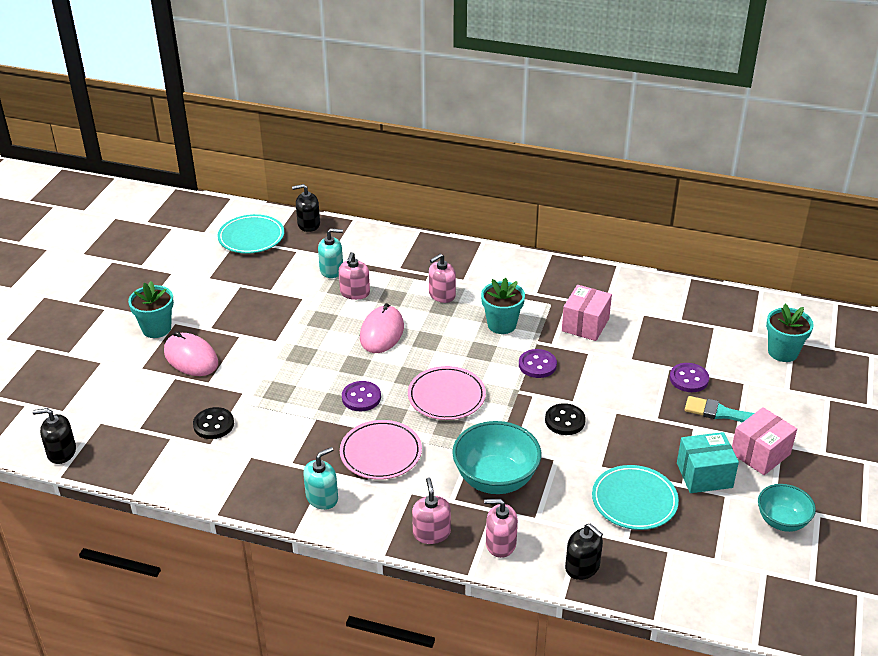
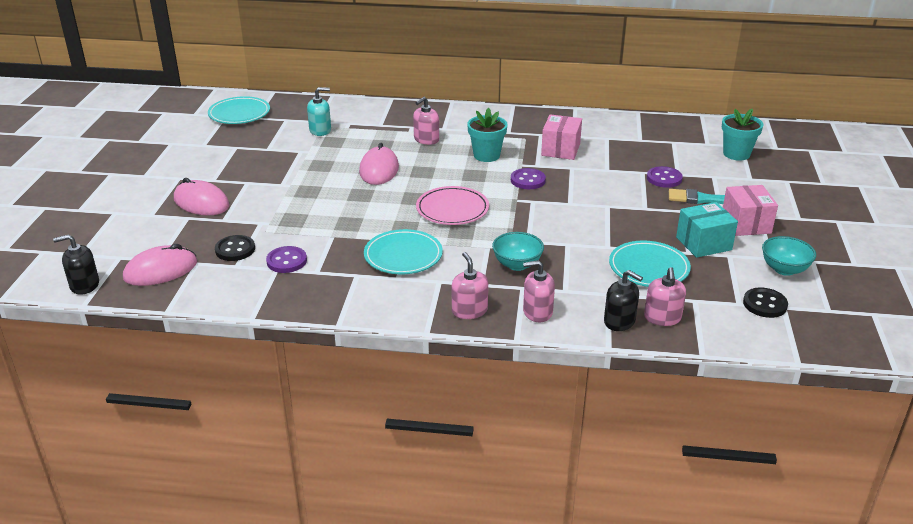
camera: 10 degrees left, 5 degrees down
turquoise flower pot [128,281,174,338] -> none
black soap dispenser [292,184,320,232] -> none
turquoise soap dispenser [303,447,338,510] -> none
pink soap dispenser [339,252,370,300] -> pink soap dispenser moved to [644,267,686,326]
pink plate [340,420,422,480] -> turquoise plate [364,229,443,274]
purple button [342,381,381,411] -> purple button moved to [266,246,307,273]
turquoise bowl [452,421,541,494] -> turquoise bowl [492,232,544,271], size x0.62
black button [545,403,586,435] -> black button moved to [743,288,788,318]
pink box [732,407,797,475] -> pink box turned 45 degrees counterclockwise [723,185,778,236]
none -> pink mouse [123,244,197,286]

